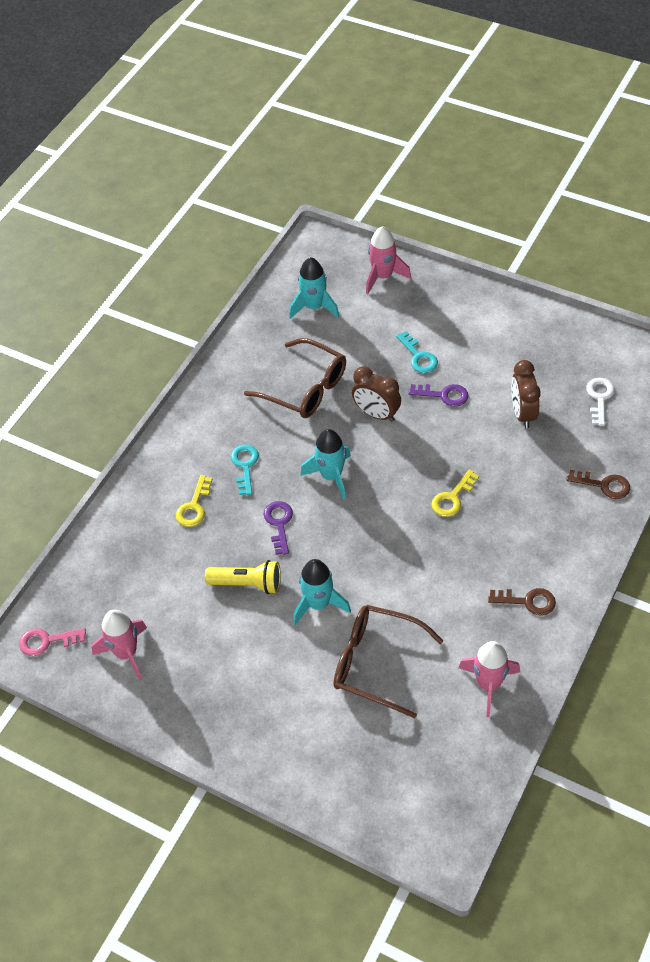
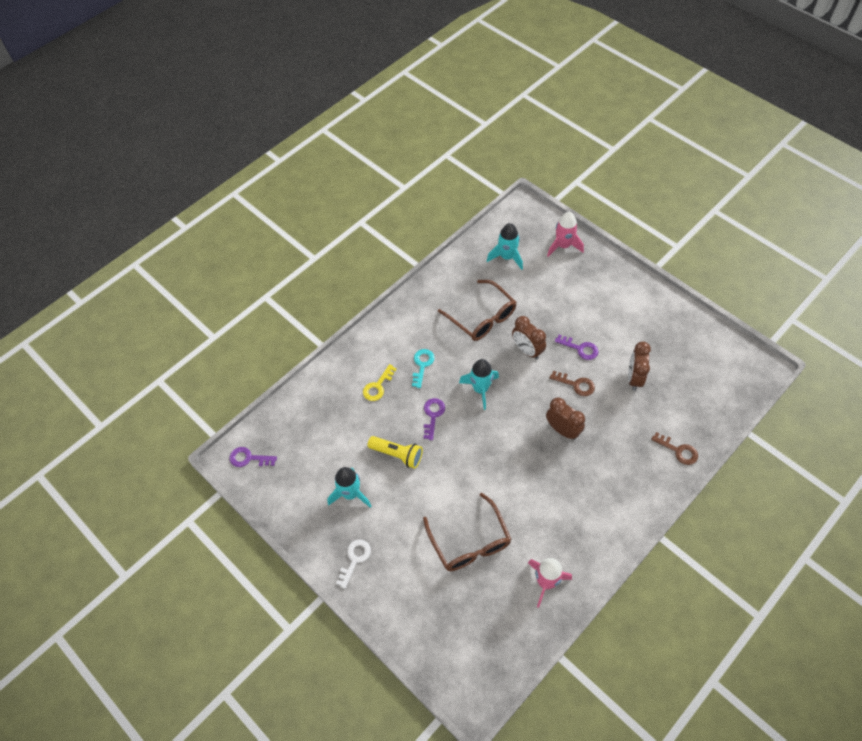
camera: 15 degrees right, 5 degrees up
pink key [19,628,86,656] -> purple key [230,447,277,467]
pink rocket [92,610,147,680] -> none
turquoise rocket [293,559,351,625] -> turquoise rocket moved to [327,467,371,507]
brown glasses [334,605,443,718] -> brown glasses turned 150 degrees counterclockwise [423,493,511,571]
turquoise key [396,331,438,373] -> none
yellow key [431,469,479,517] -> brown clock [546,397,585,440]
brown key [488,588,556,616] -> brown key moved to [550,371,595,396]
white key [586,378,615,426] -> white key moved to [336,540,371,588]

